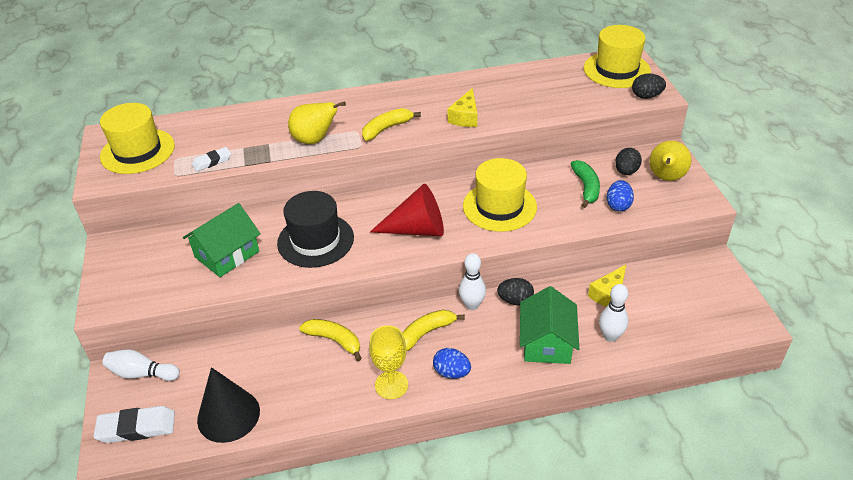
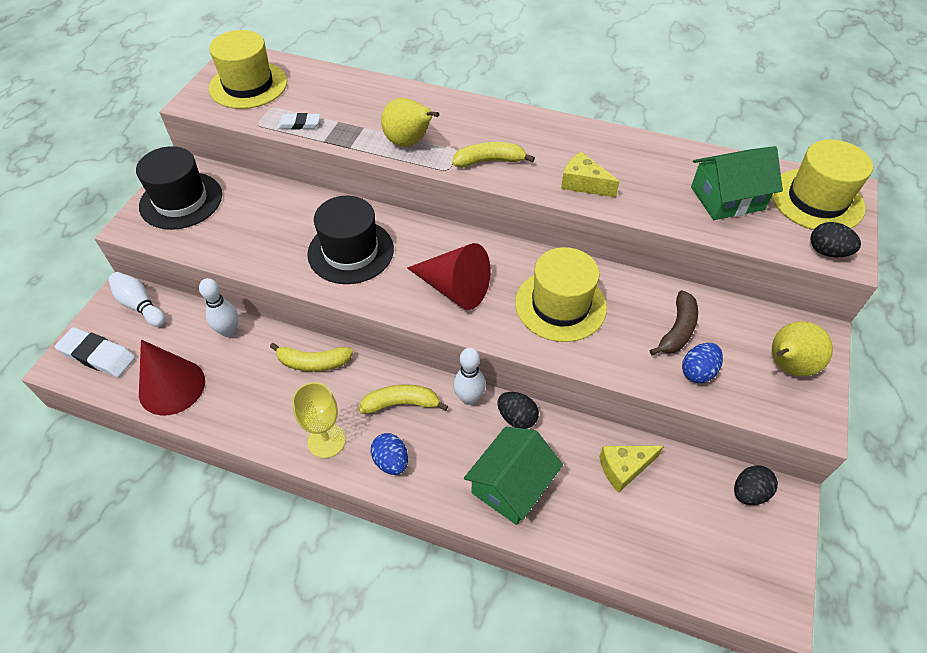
camera: 30 degrees right, 10 degrees up
green house [183,203,261,277] -> green house moved to [691,146,783,220]
black cone [197,367,260,443] -> red cone [139,340,205,416]
yellow banana [299,319,361,361] -> yellow banana turned 120 degrees clockwise [270,343,353,372]
yellow cheese [448,88,477,127] -> yellow cheese turned 75 degrees clockwise [561,152,620,197]
green banana [571,160,600,208] -> brown banana [650,290,698,355]
white bowling pin [599,284,628,342] -> white bowling pin moved to [199,278,238,337]
black egg [615,148,642,175] -> black egg moved to [734,465,778,505]
none -> black hat [136,146,222,230]

